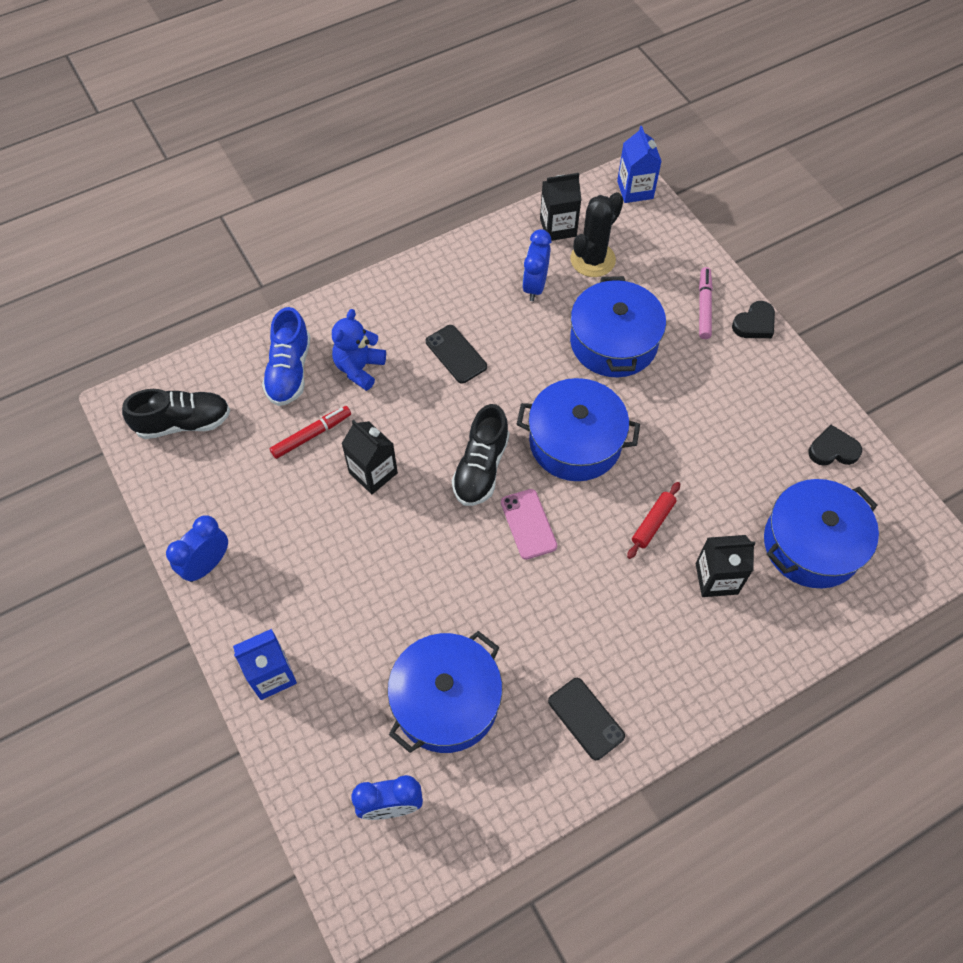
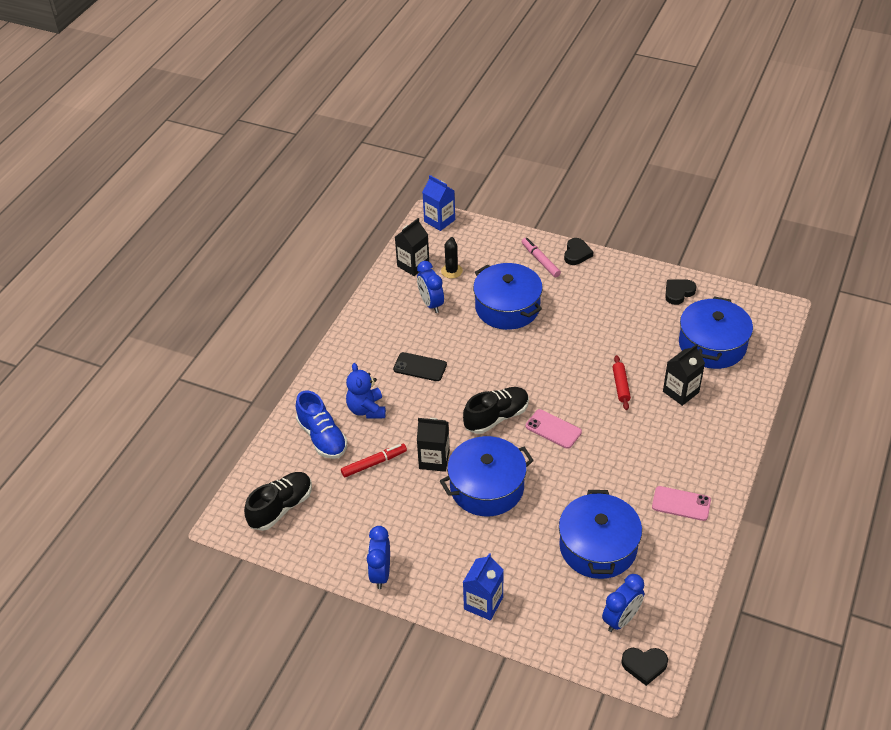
camera: 35 degrees left, 15 degrees down
red marker [270,406,351,459] -> red marker turned 45 degrees clockwise [341,444,407,477]
black shoe [452,404,509,506] -> black shoe turned 105 degrees counterclockwise [463,387,529,434]
blue pot [517,378,640,481] -> blue pot moved to [440,436,534,516]
black phone [548,678,625,760] -> pink phone [652,486,711,521]
black cactus [570,192,623,277] -> black cactus [441,237,463,279], size x0.63
none -> black heart [621,648,668,686]

